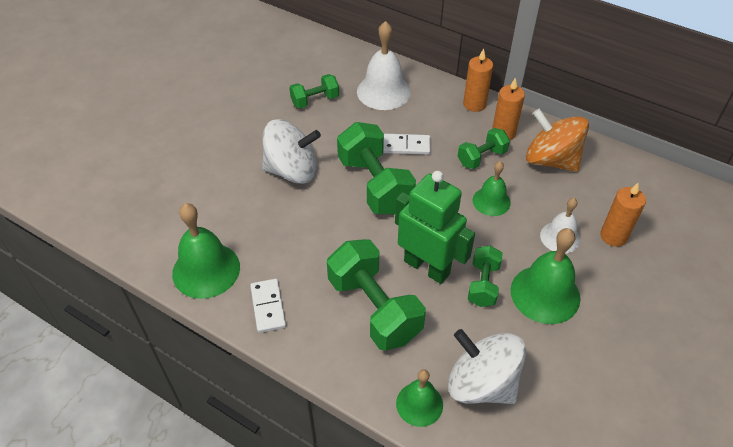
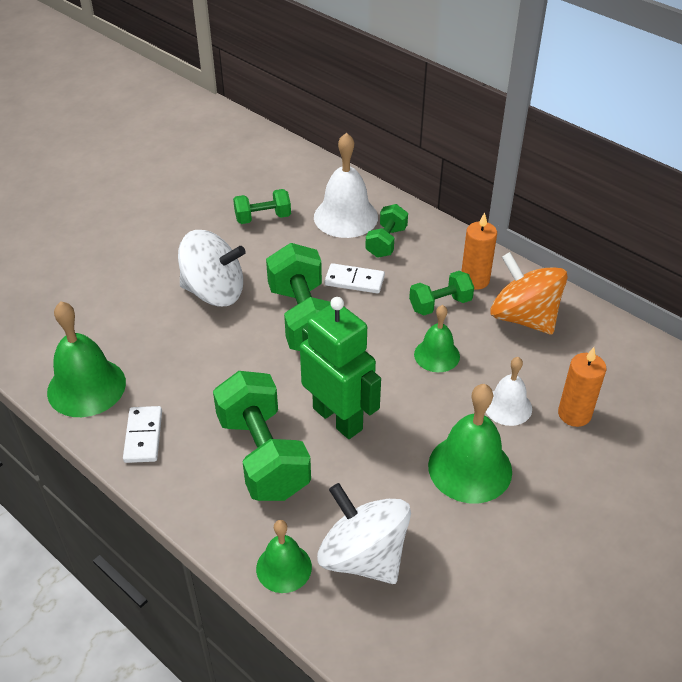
camera: 10 degrees right, 5 degrees down
orange candle [463,48,493,112] -> none
green dumbbell [468,245,503,307] -> green dumbbell moved to [365,204,408,258]

